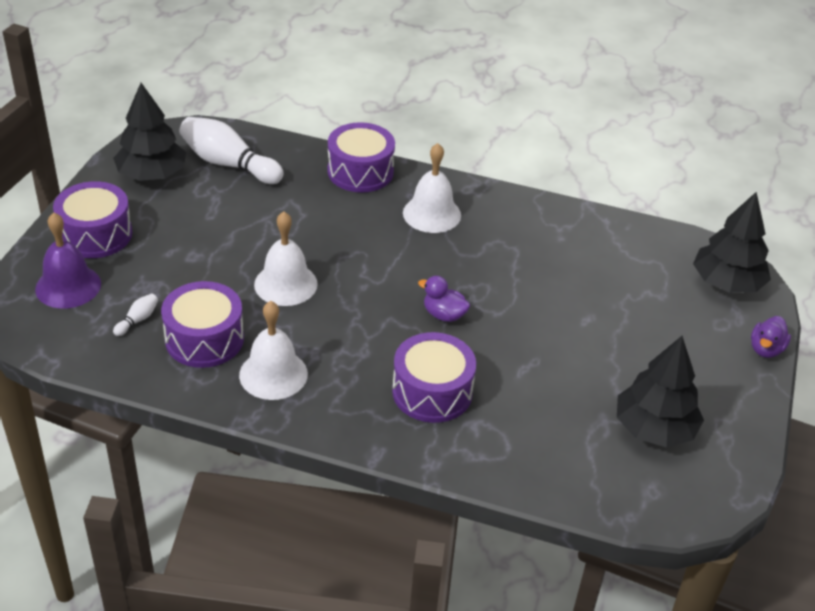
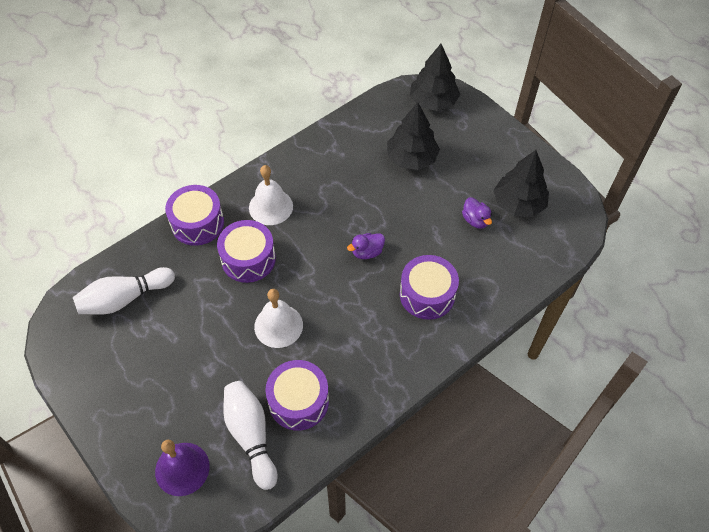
camera: 55 degrees left, 15 degrees up
purple drum [53,181,132,258] -> purple drum moved to [217,220,276,283]
black tree [113,83,186,181] -> black tree moved to [387,102,440,170]
white bowling pin [113,294,158,336] -> white bowling pin [224,381,278,490], size x2.37
white bell [239,301,308,400] -> none
purple duck [751,316,791,358] -> purple duck moved to [462,197,492,229]

